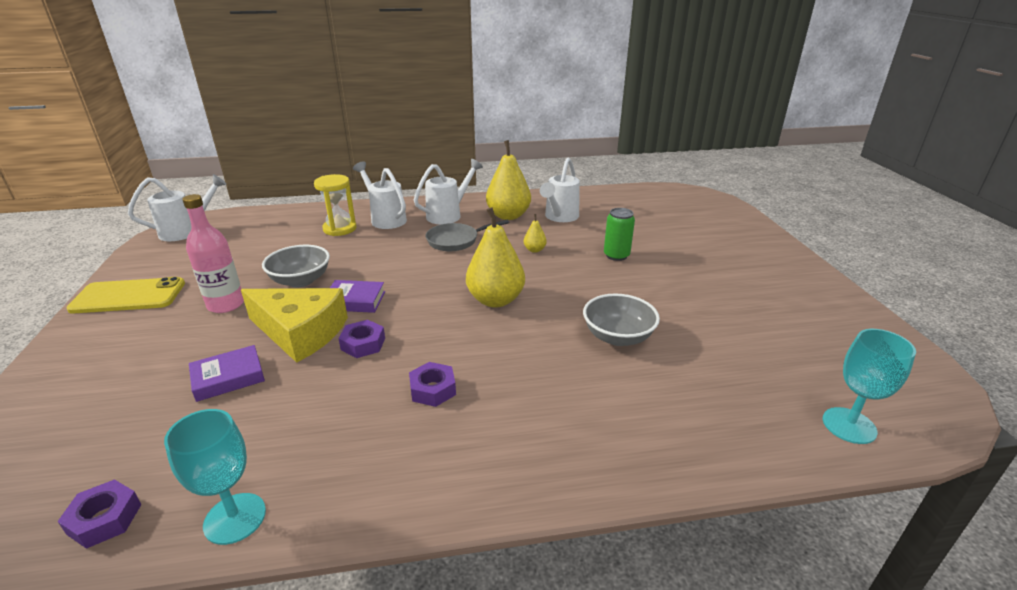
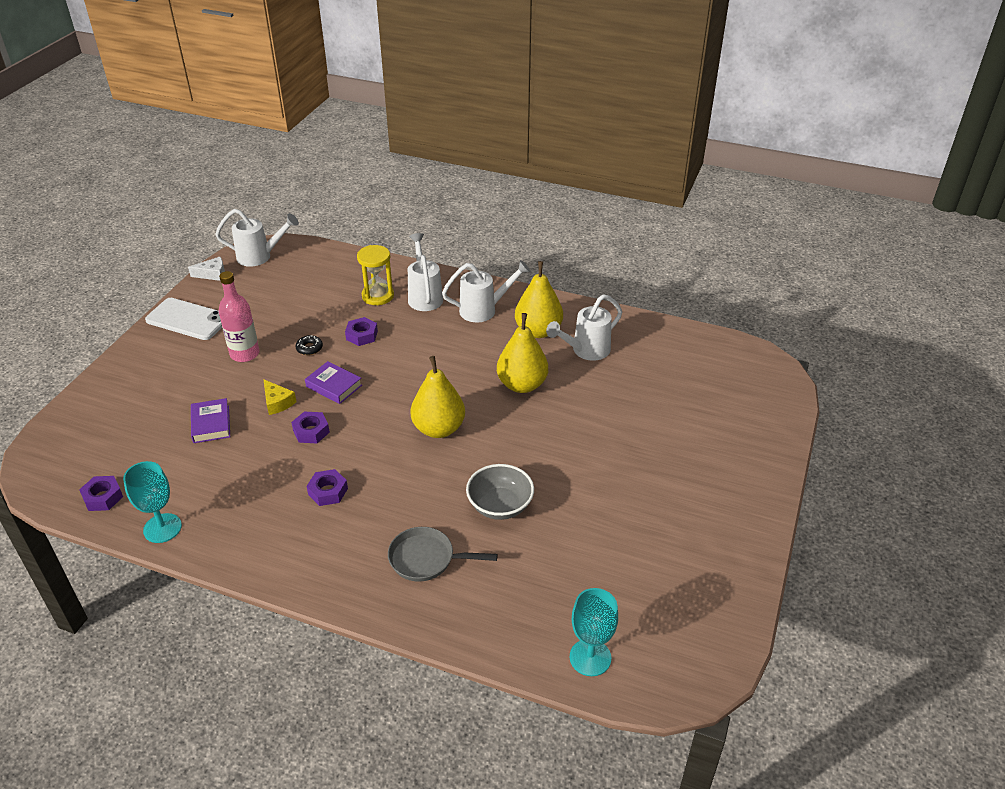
camera: 30 degrees right, 10 degrees up
yellow phone [66,277,185,314] -> white phone [145,298,222,340]
purple book [189,345,265,402] -> purple book turned 75 degrees clockwise [191,398,230,443]
yellow cheese [241,288,348,363] -> yellow cheese [263,379,297,415], size x0.47
grey bowl [262,245,330,287] -> black donut [295,335,323,355]
grey pan [426,220,509,251] -> grey pan moved to [388,527,498,582]
yellow pear [524,214,547,253] -> yellow pear [497,313,548,393], size x2.20
green can [604,208,635,261] -> none
none -> white cheese [188,257,225,281]
none -> purple nut [345,317,378,346]

